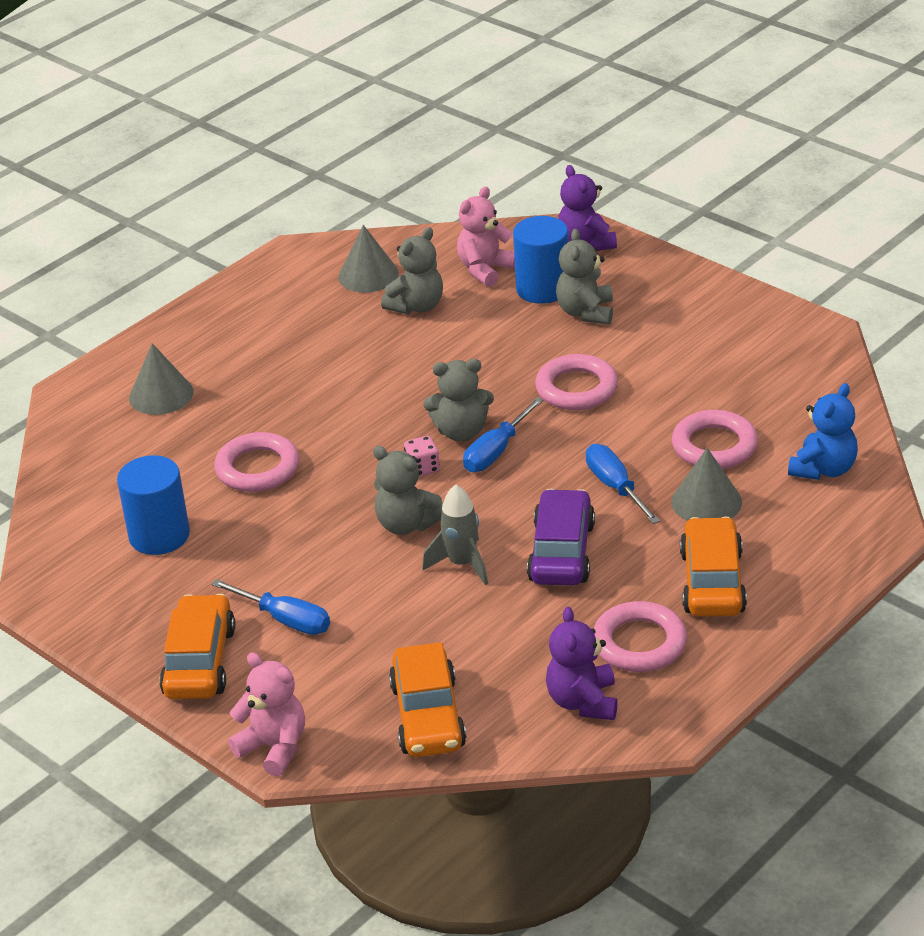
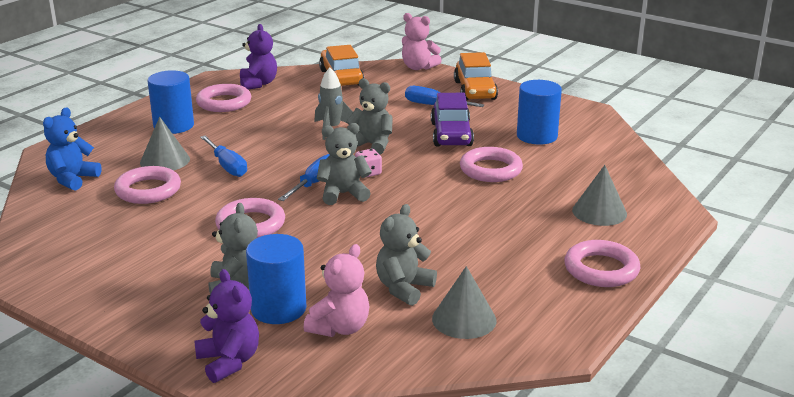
camera: 170 degrees right, 10 degrees down
purple car [527,489,595,586] -> purple car moved to [431,93,474,146]
orange car [680,517,747,617] -> blue cylinder [148,70,194,134]
none -> pink ring [564,240,640,287]

